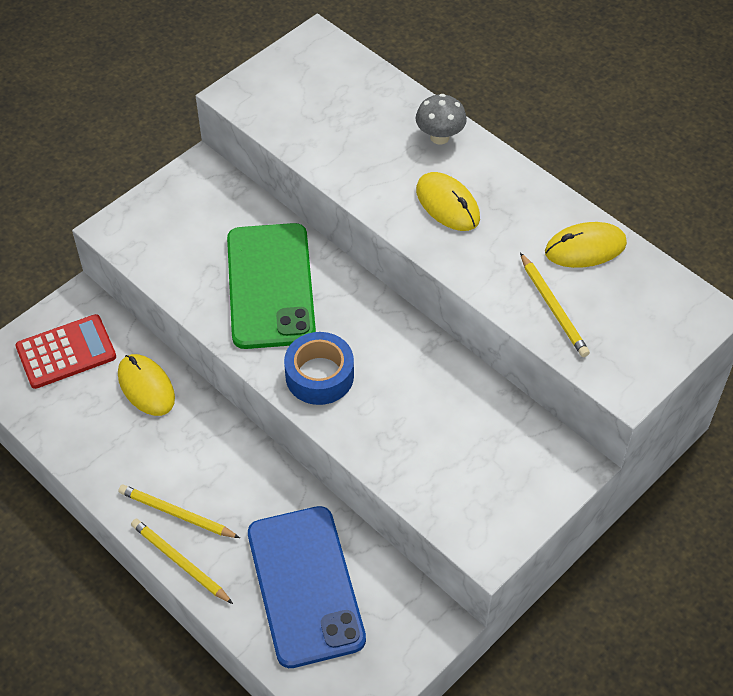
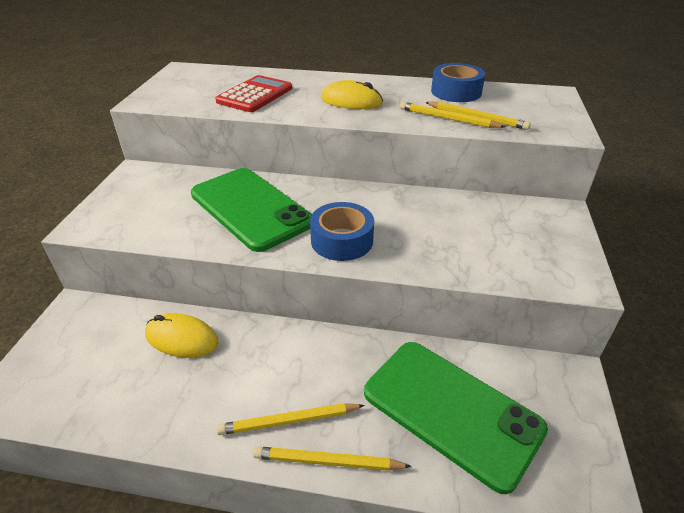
camera: 35 degrees left, 15 degrees down
red calculator [16,314,116,389] -> red calculator moved to [215,75,292,112]
blue phone [248,506,366,668] -> green phone [364,342,548,494]
grey mushroom [416,94,467,145] -> none
yellow mouse [545,222,627,268] -> blue tape [431,63,485,102]
none -> yellow pencil [400,102,505,128]

